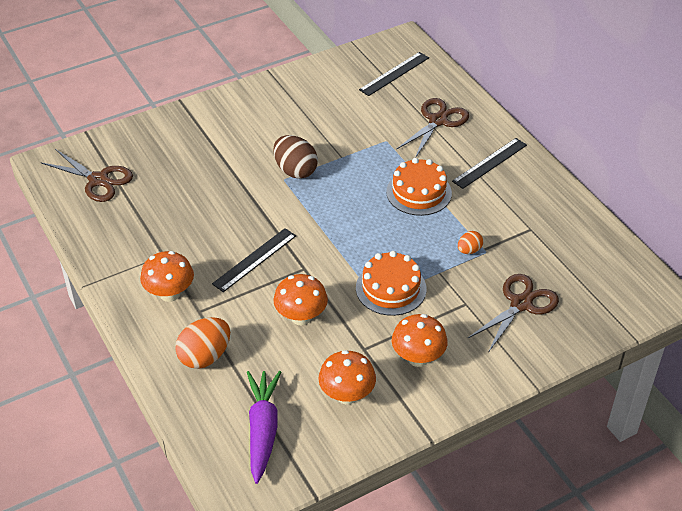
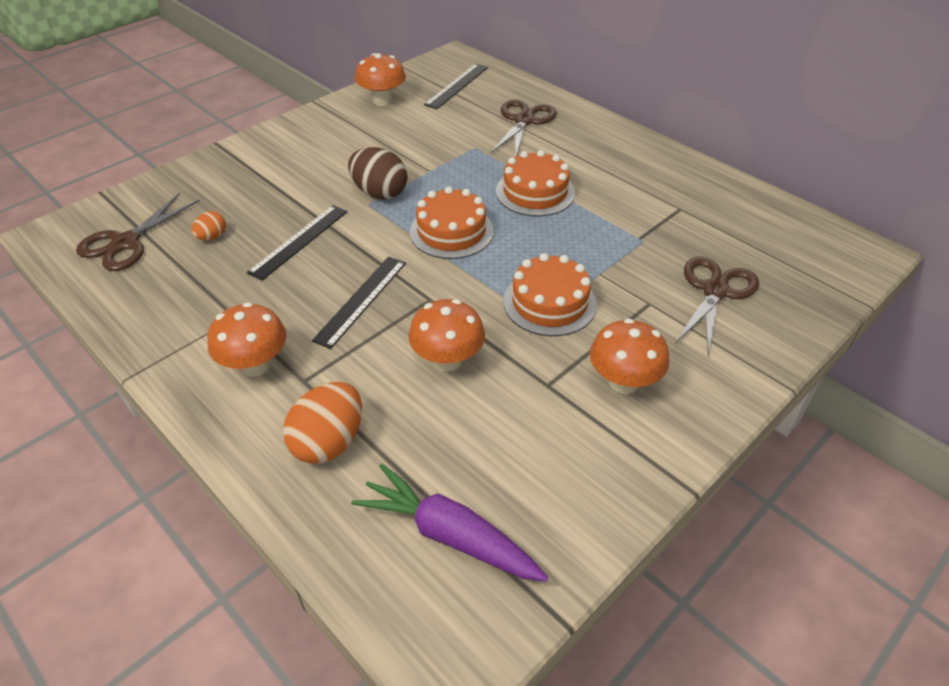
camera: 15 degrees left, 0 degrees up
brown scissors [41,149,133,202] -> brown scissors turned 105 degrees clockwise [76,193,200,271]
purple carrot [247,371,281,484] -> purple carrot turned 45 degrees counterclockwise [351,463,548,582]
orange mushroom [318,350,376,405] -> orange mushroom moved to [355,53,406,106]
black ruler [452,138,527,189] -> black ruler moved to [247,205,347,281]
orange egg [458,231,483,254] -> orange egg moved to [192,211,226,241]
none -> orange cake [410,186,494,259]

